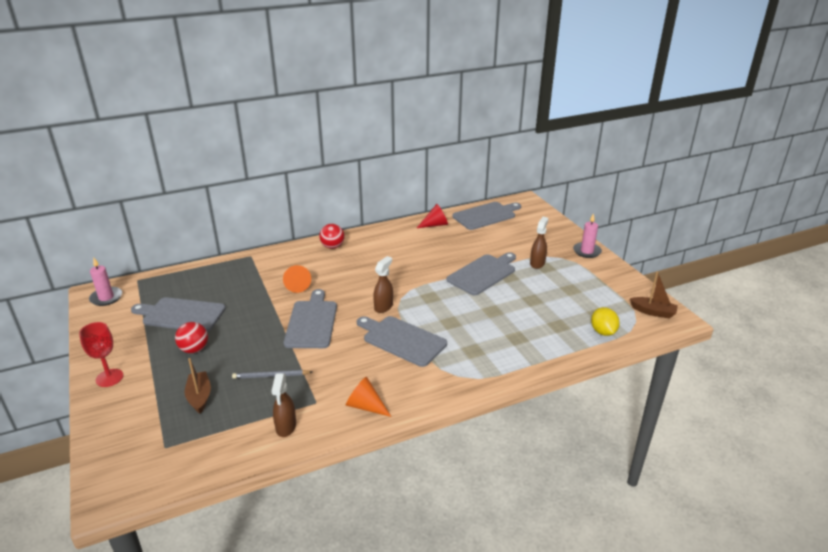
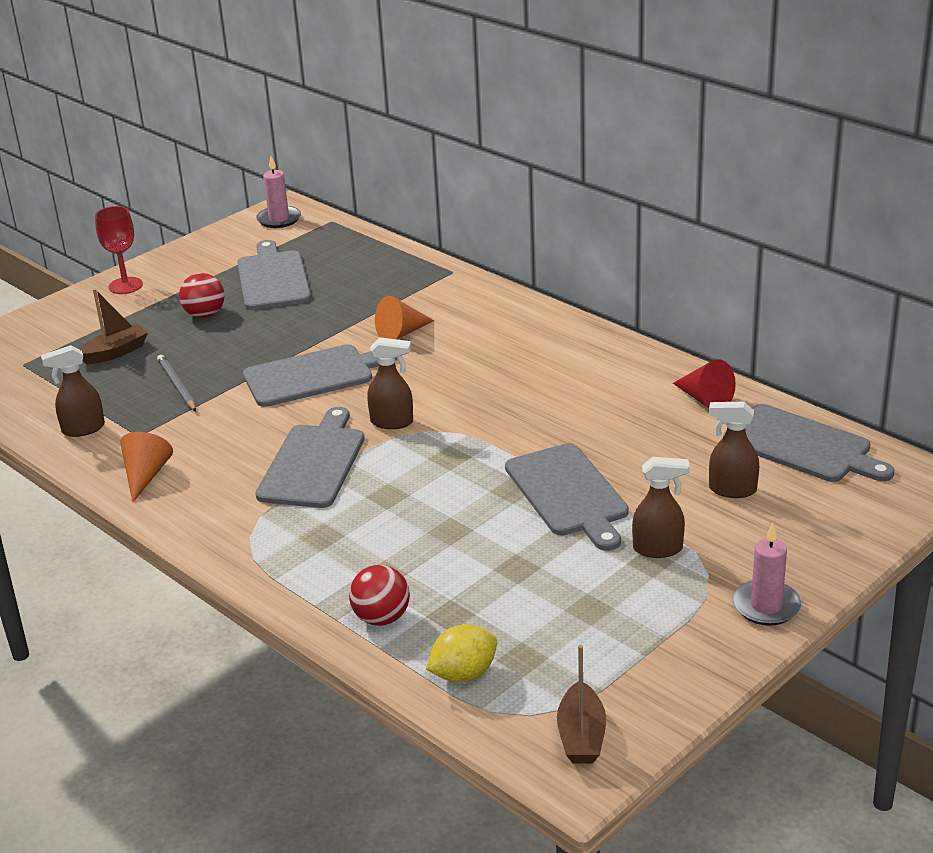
camera: 70 degrees right, 0 degrees up
red ball [319,224,345,249] -> red ball moved to [349,565,410,626]
grey cutting board [447,252,516,295] -> grey cutting board turned 45 degrees clockwise [505,443,629,551]
none -> brown spray bottle [709,402,759,498]

